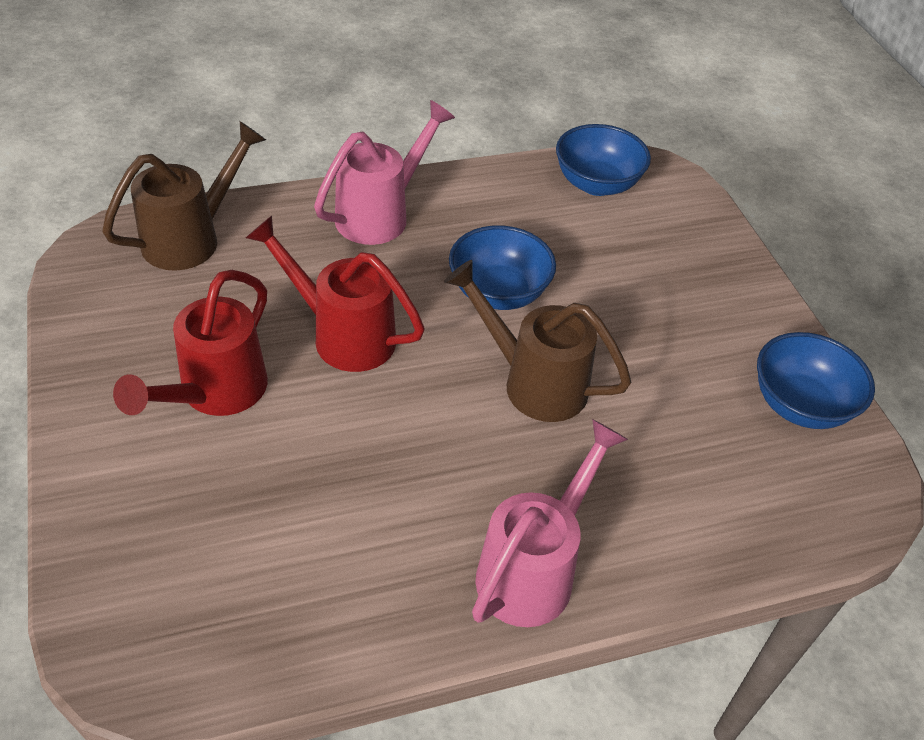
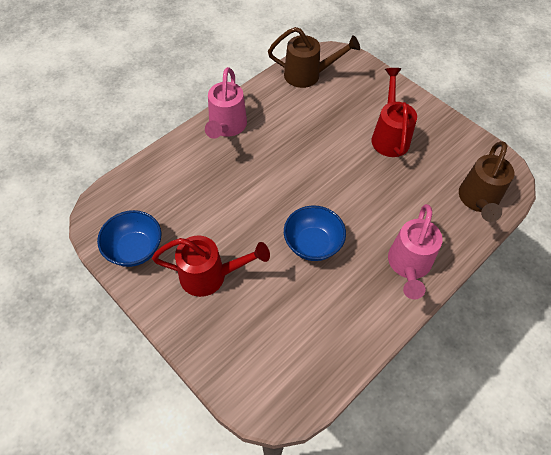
camera: 155 degrees right, 10 degrees up
red watering can [246,216,425,372] -> red watering can moved to [152,236,270,297]
brown watering can [444,260,632,422] -> brown watering can moved to [268,27,360,88]
blue bowl [556,124,651,196] -> none

